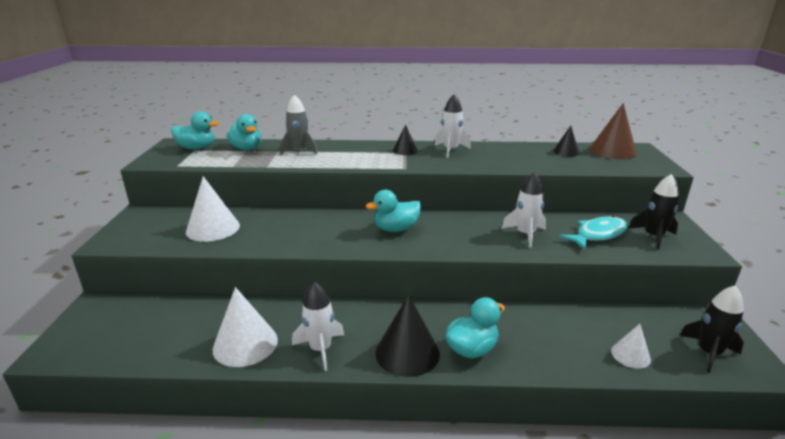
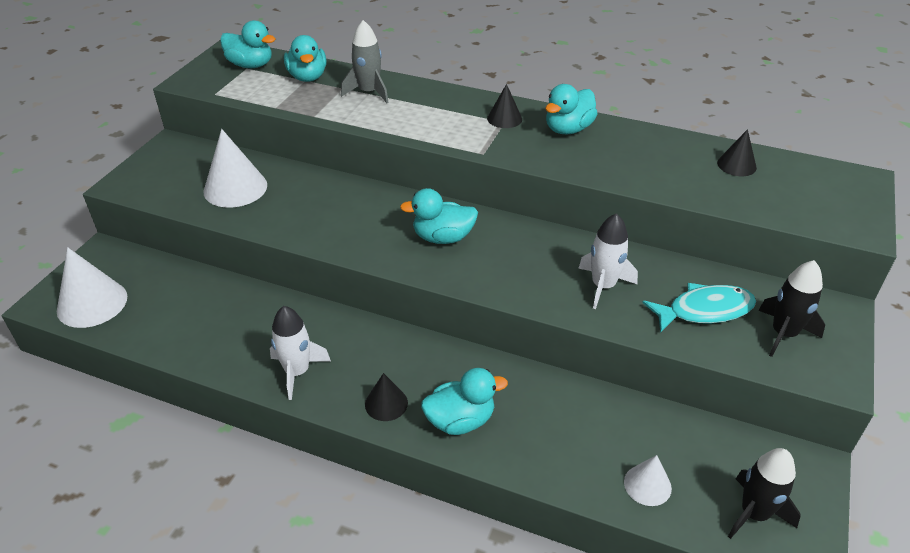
camera: 20 degrees right, 15 degrees up
white cone [213,287,278,367] -> white cone moved to [57,247,127,328]
black cone [375,295,440,377] -> black cone [365,373,408,421], size x0.56
white rocket [434,94,471,158] -> turquoise duck [545,84,598,134]
brown cone [590,103,637,159] -> none

